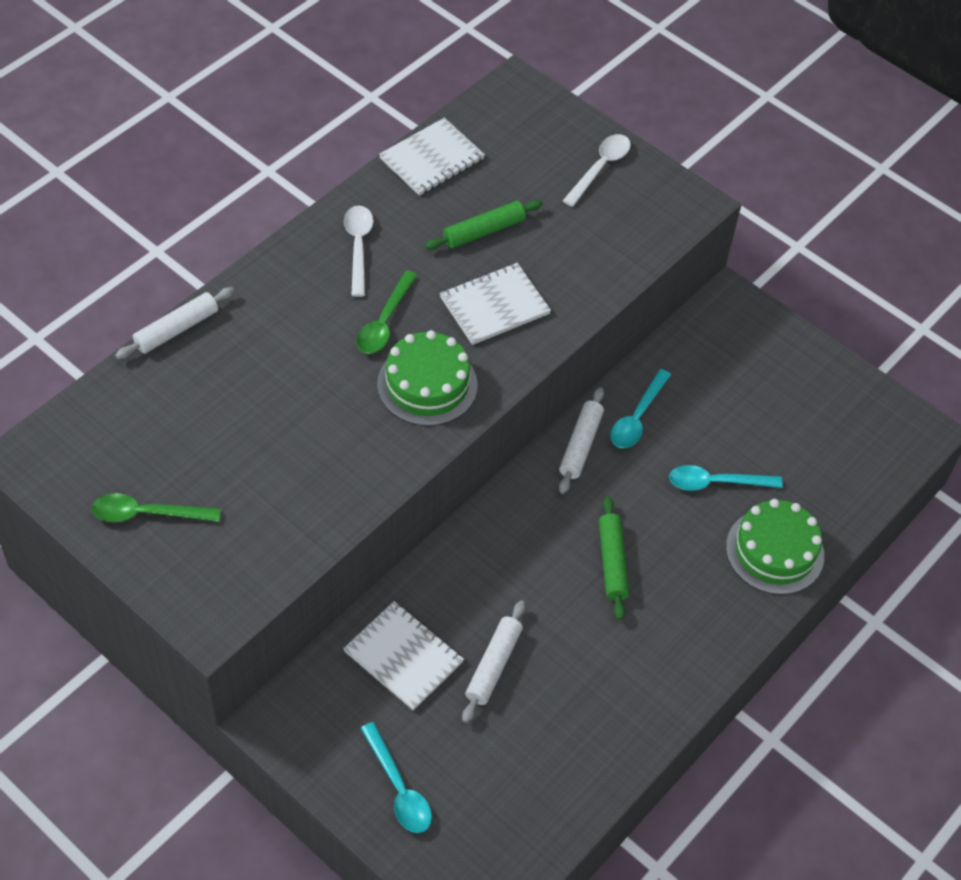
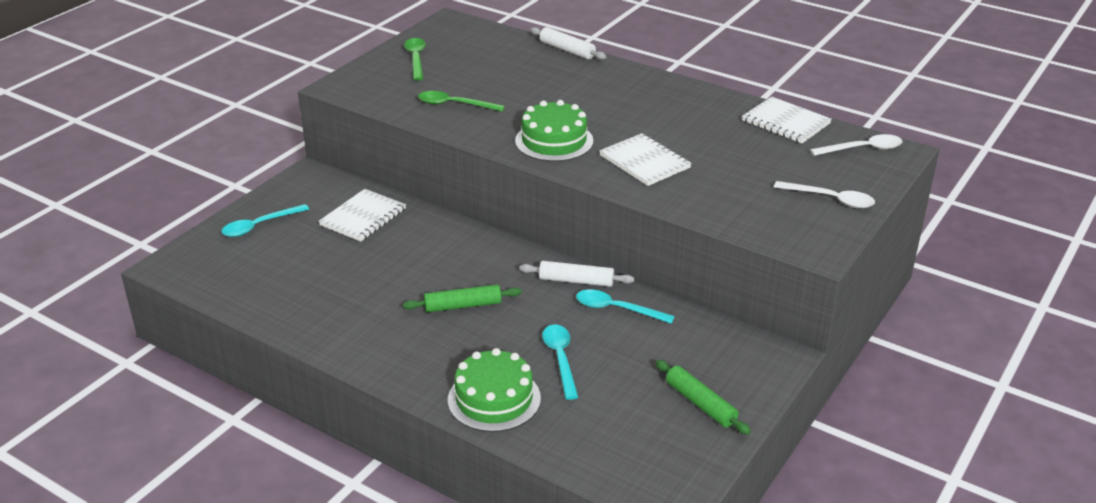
camera: 85 degrees right, 20 degrees down
white spoon [344,205,374,297] -> white spoon moved to [810,134,903,156]
green spoon [356,271,418,354] -> green spoon moved to [418,91,505,112]
green rolling pin [425,200,543,250] -> green rolling pin moved to [656,360,751,435]
white rolling pin [462,600,525,723] -> none

